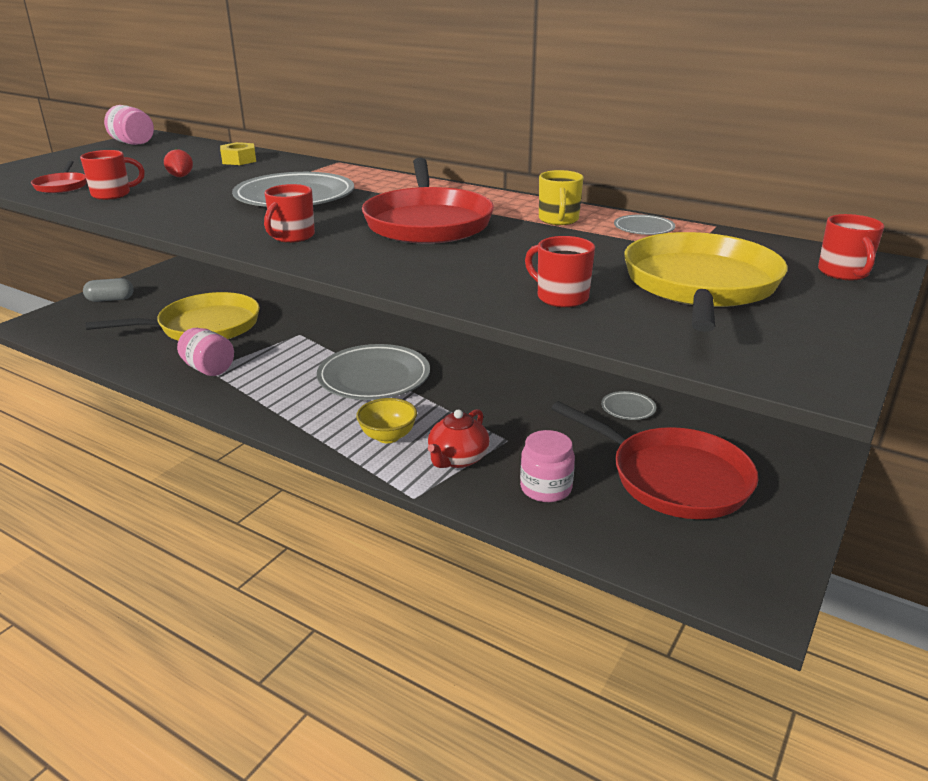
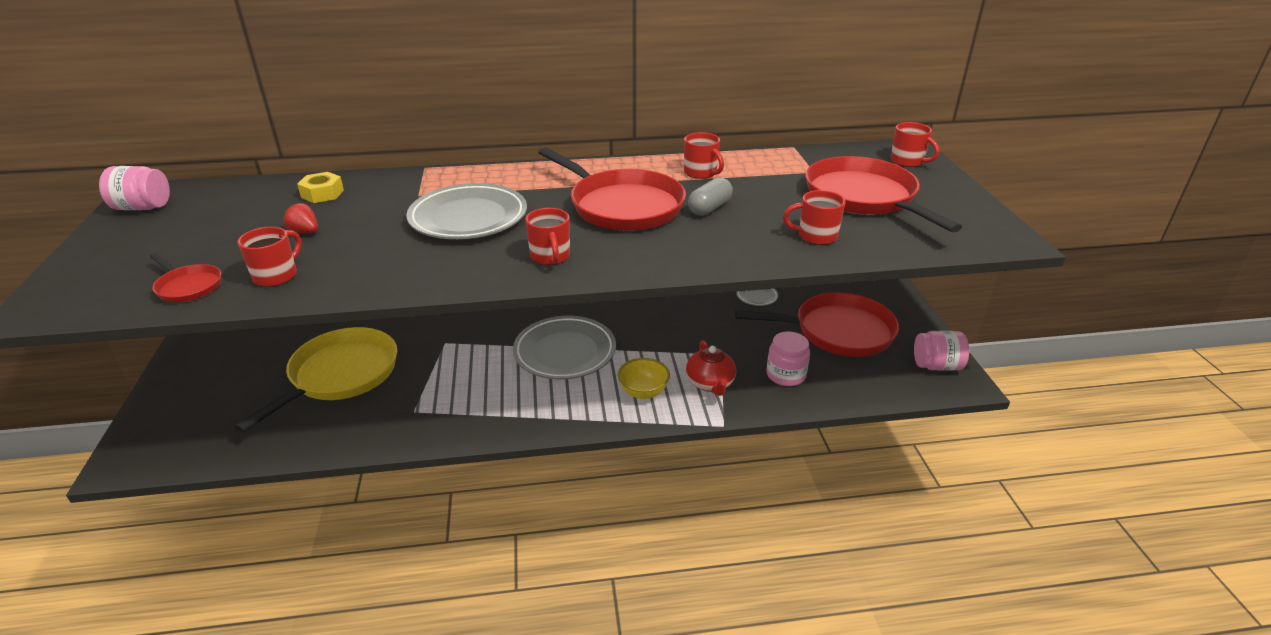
camera: 40 degrees left, 5 degrees up
grey capsule [83,278,134,302] -> grey capsule moved to [688,177,733,216]
pink jar [177,328,234,376] -> pink jar moved to [914,331,969,371]
yellow mug [539,170,584,225] -> red mug [684,132,724,179]
grey plate [614,215,675,235] -> none
yellow pan [624,232,788,332] -> red pan [805,156,962,232]

